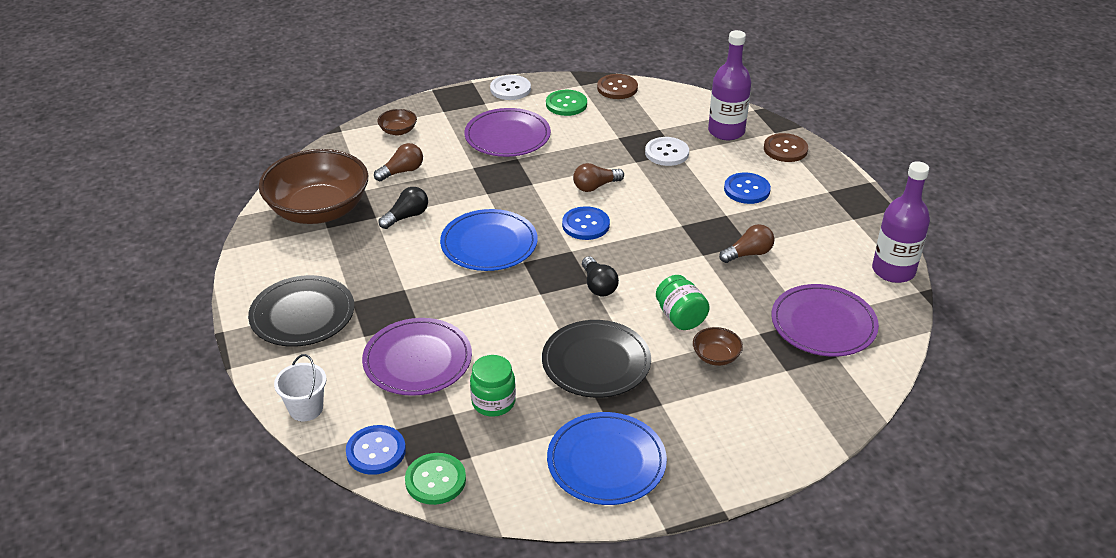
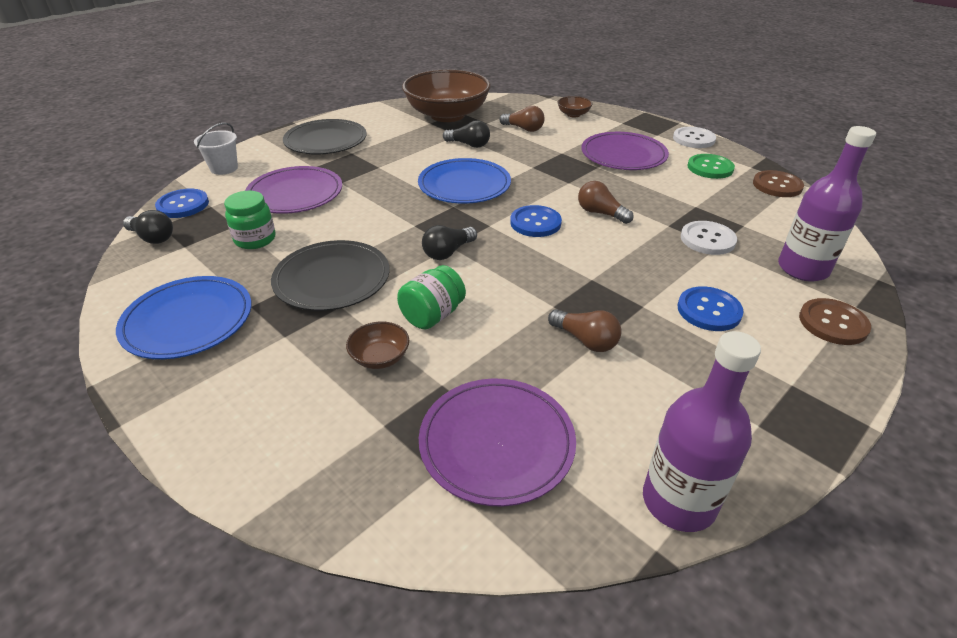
camera: 65 degrees right, 0 degrees up
green button [405,453,466,505] -> black light bulb [123,210,173,244]

